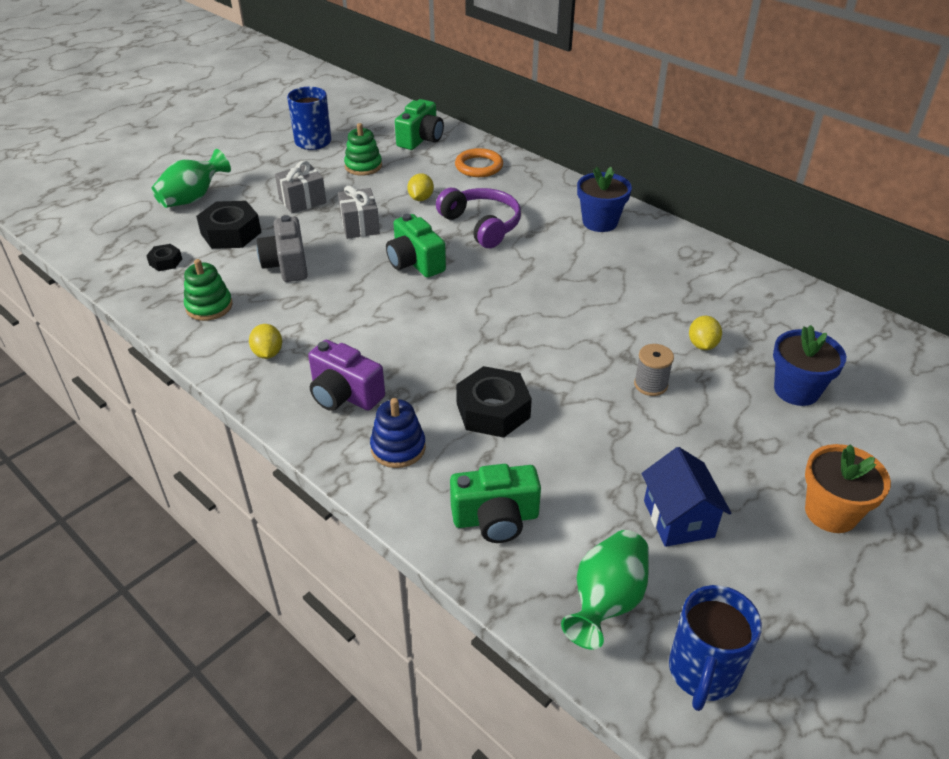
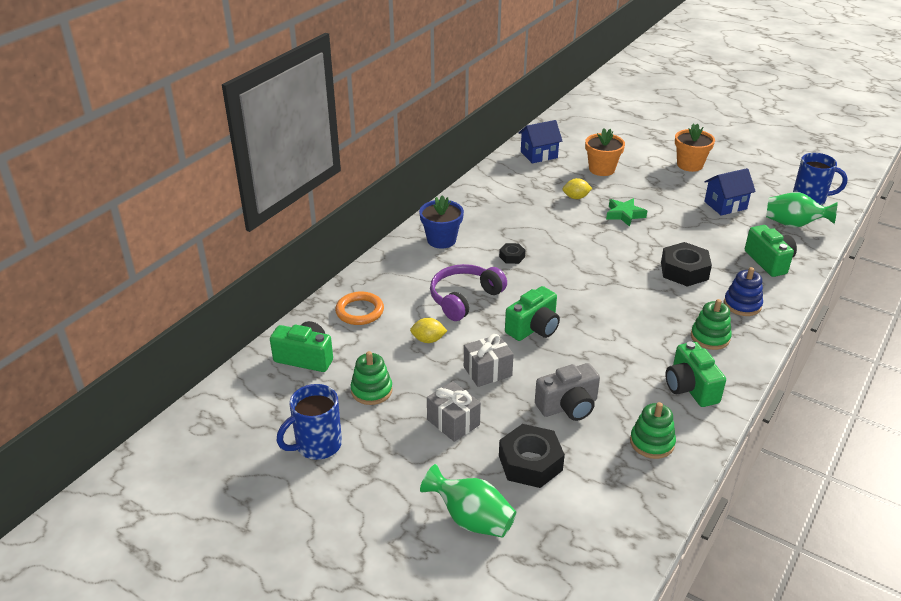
camera: 100 degrees left, 5 degrees down
black nut [146,244,182,271] -> black nut moved to [499,243,525,264]
yellow lemon [249,324,282,359] -> green camera [665,341,726,407]
purple camera [308,340,385,411] -> green stacking toy [691,299,732,350]
grey spool [634,344,674,396] -> green star [606,198,647,227]
blue flower pot [773,325,846,406] -> orange flower pot [585,128,625,176]
none -> blue house [519,120,562,163]

